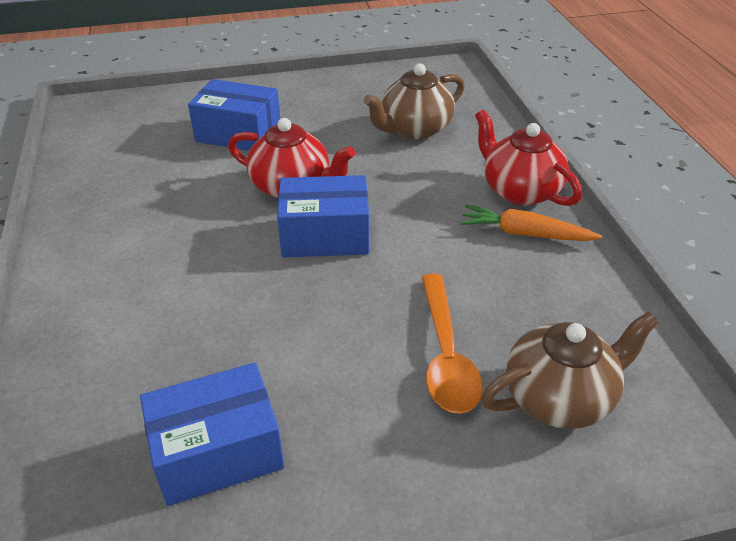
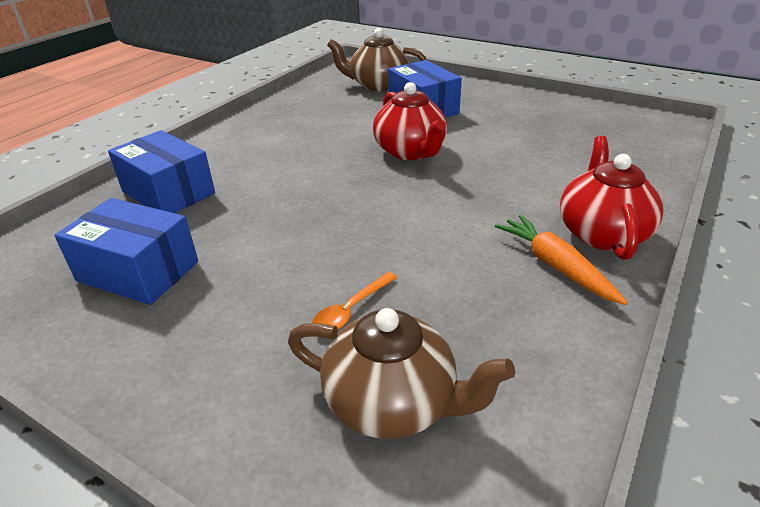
camera: 45 degrees right, 5 degrees down
blue box [277,175,369,257] -> blue box moved to [108,130,215,213]
brown teapot [364,63,465,139] -> brown teapot moved to [327,28,427,91]
orange spoon [422,274,483,414] -> orange spoon [312,272,398,330], size x0.57

